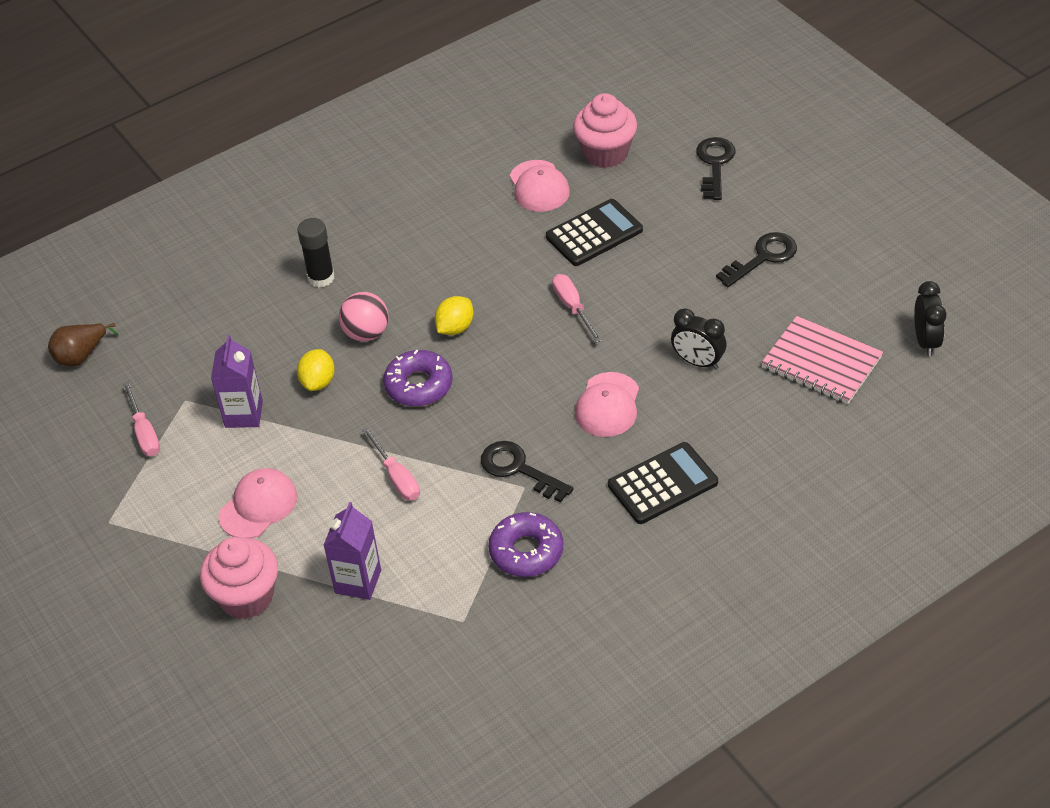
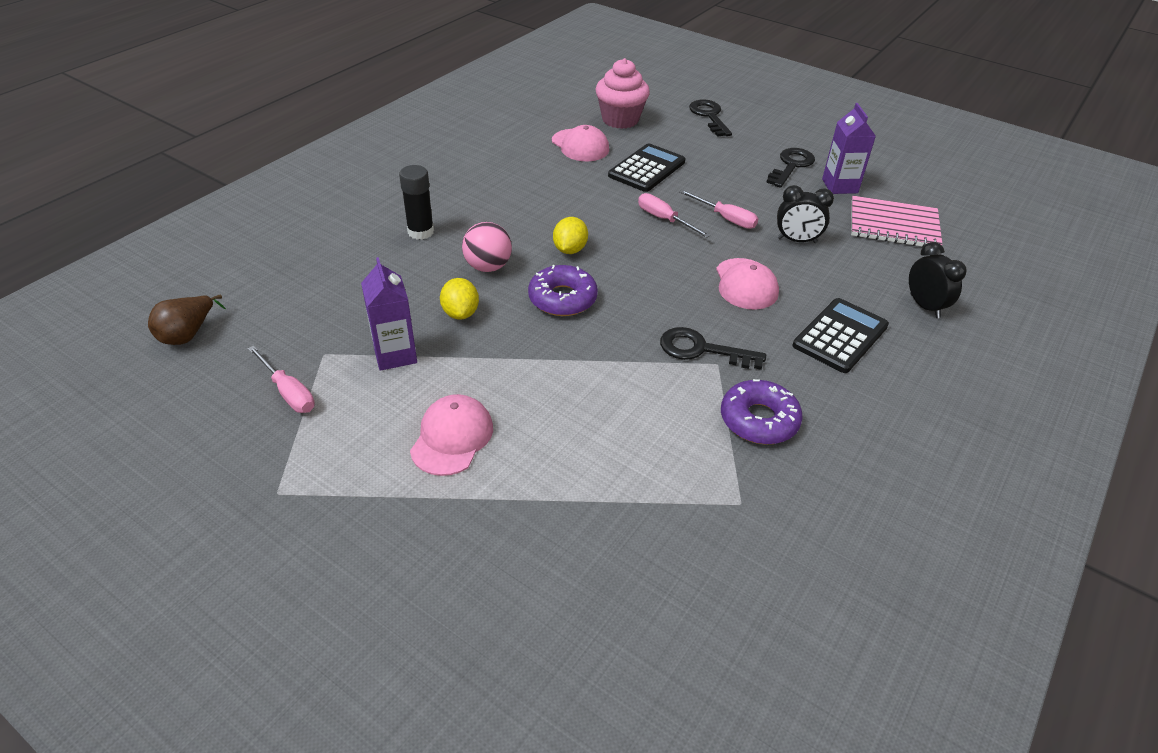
camera: 25 degrees left, 5 degrees down
pink cupcake [200,537,278,619] -> none
purple carton [323,502,381,600] -> purple carton moved to [822,103,876,194]
pink screwdriver [362,427,420,501] -> pink screwdriver moved to [679,190,758,229]
black clock [914,281,947,356] -> black clock moved to [909,242,967,318]

